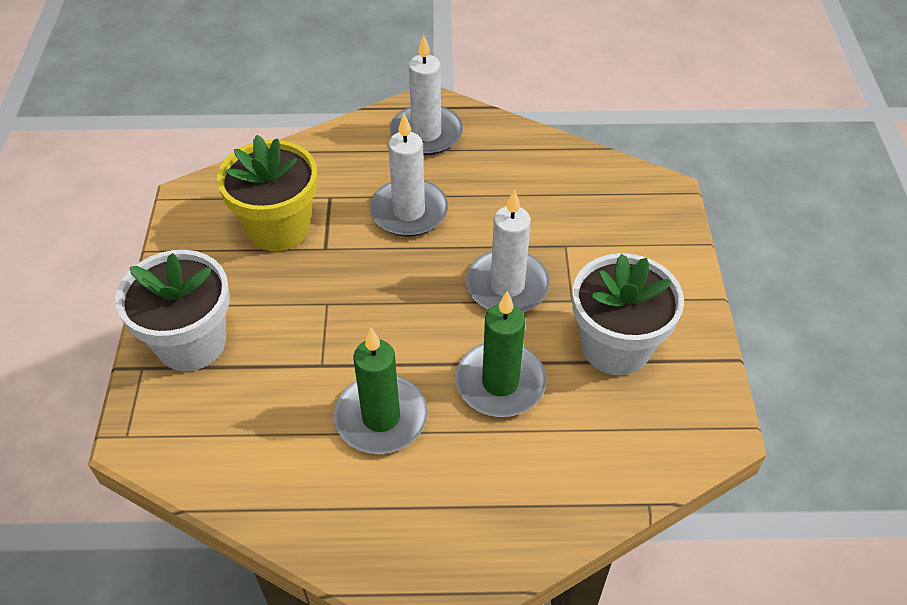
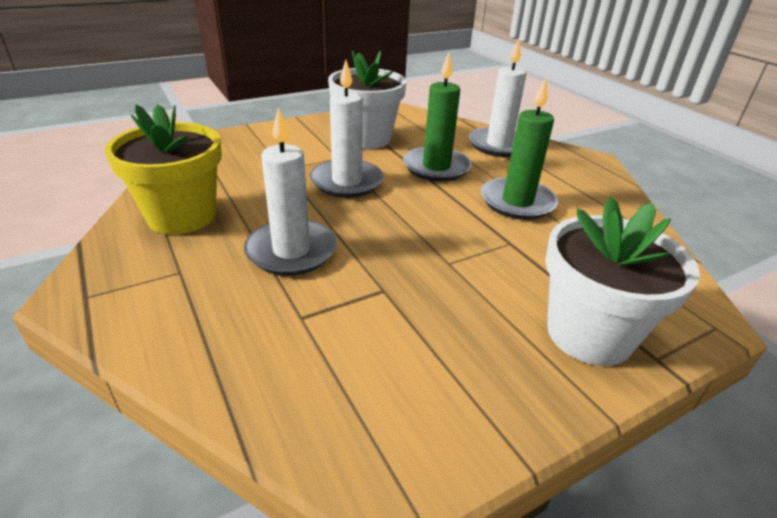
camera: 120 degrees left, 15 degrees down
yellow flower pot [217,135,318,251] -> yellow flower pot moved to [105,105,222,234]
white candle [390,34,463,155] -> white candle moved to [469,39,527,157]

